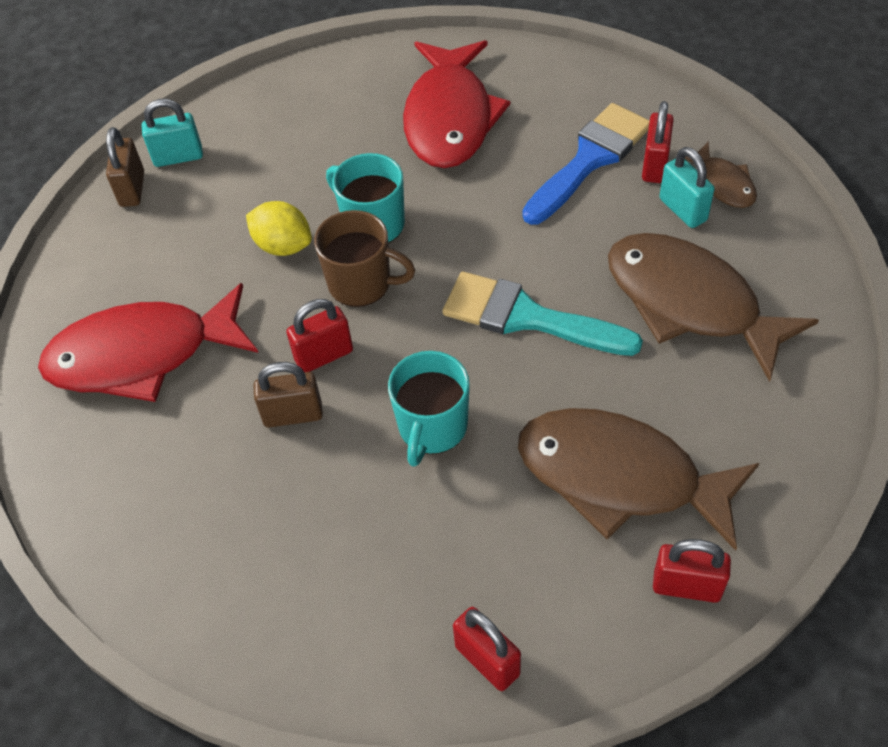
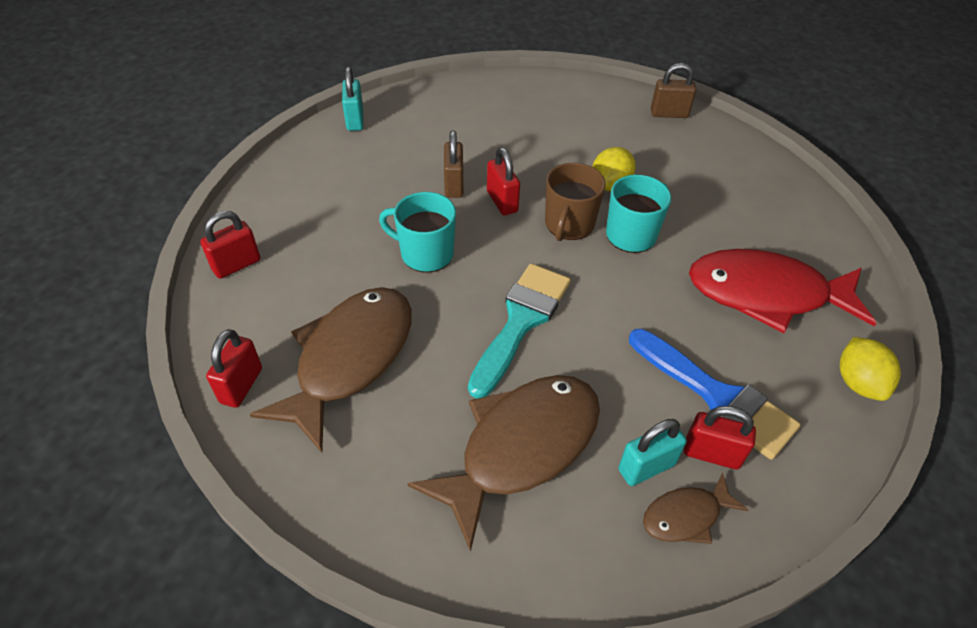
camera: 90 degrees right, 5 degrees down
red fish [38,283,258,402] -> none
turquoise padlock [142,99,203,167] -> turquoise padlock moved to [342,67,363,131]
none -> yellow lemon [840,337,901,401]

